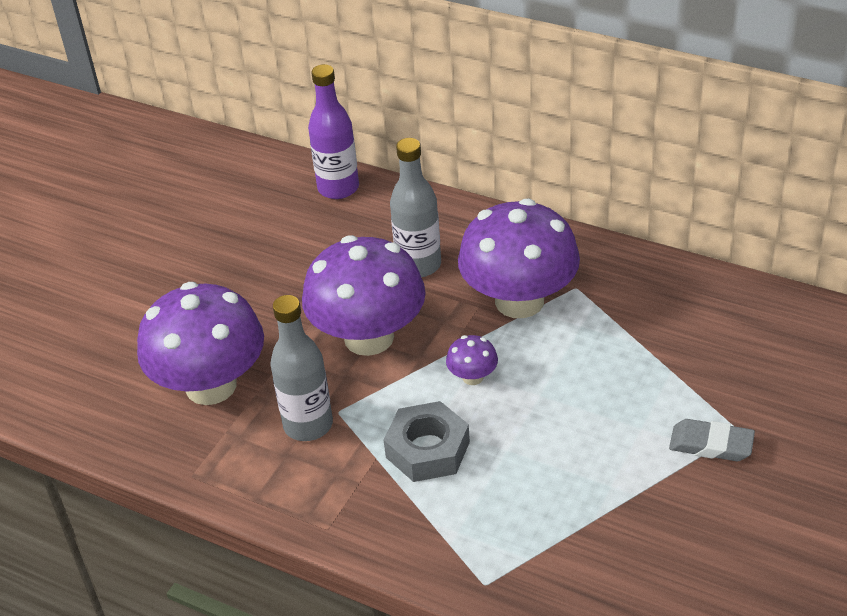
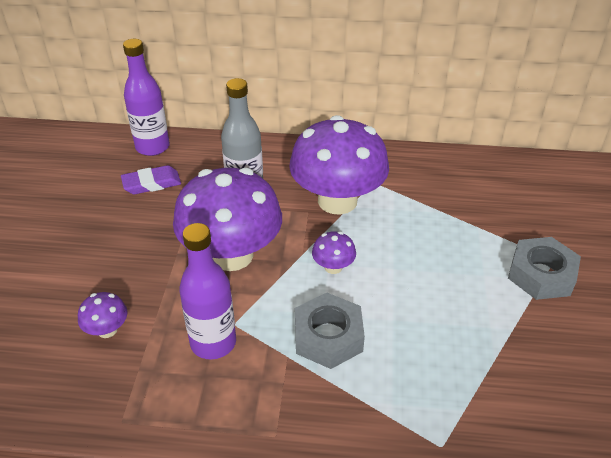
camera: 25 degrees left, 0 degrees up
purple mushroom [137,282,264,405] -> purple mushroom [78,292,127,338], size x0.41
grey bottle [270,295,333,441] -> purple bottle [179,223,236,360]
grey eraser [669,419,755,461] -> grey nut [508,237,581,300]
none -> purple eraser [121,165,181,194]

